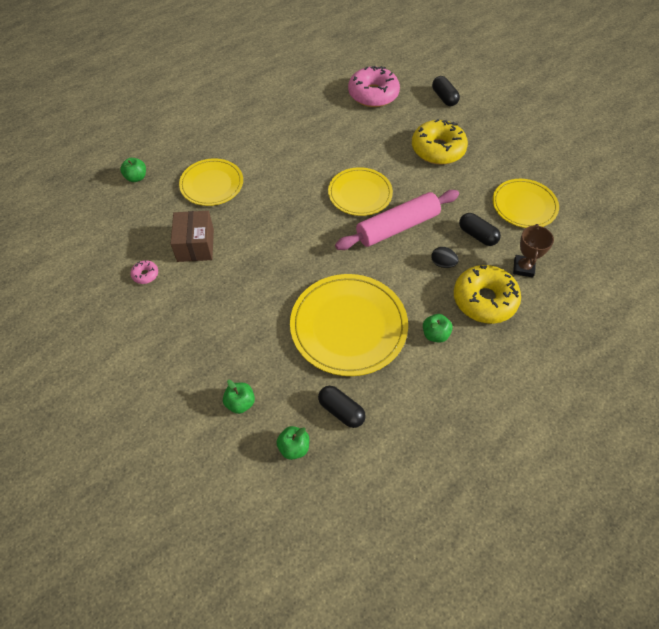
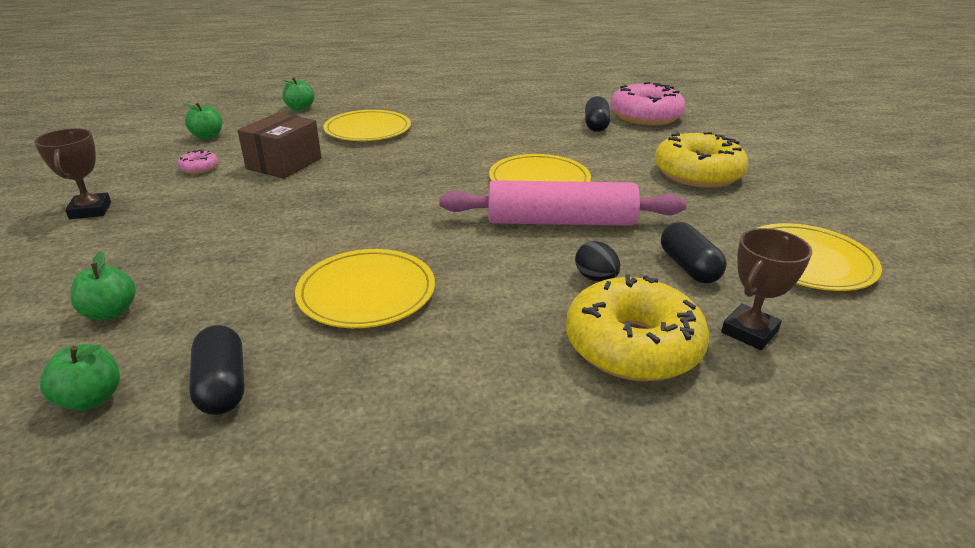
camera: 30 degrees right, 25 degrees down
yellow plate [290,274,408,376] -> yellow plate [295,249,435,328], size x0.64
green apple [423,314,453,343] -> green apple moved to [183,103,223,140]
black capsule [432,76,460,106] -> black capsule moved to [585,96,611,132]
none -> brown trophy [34,128,111,219]

